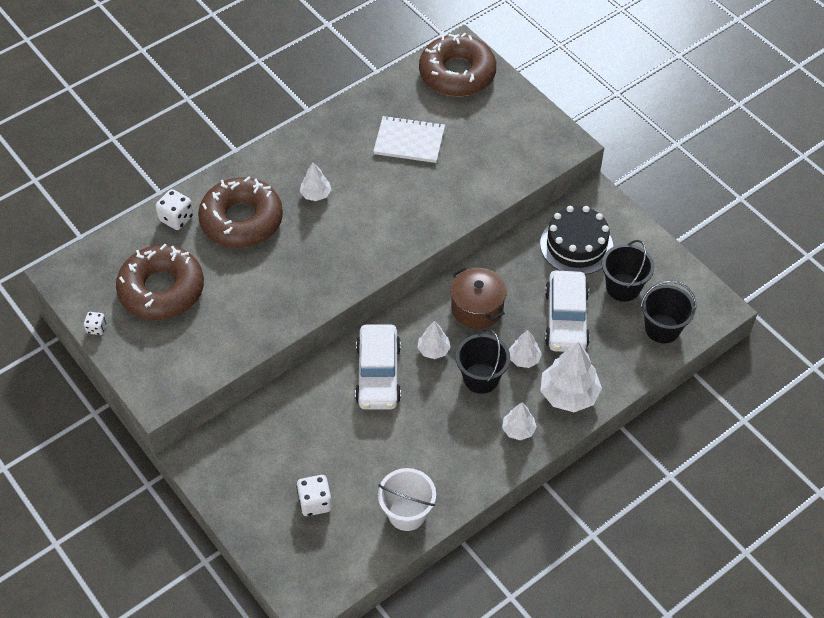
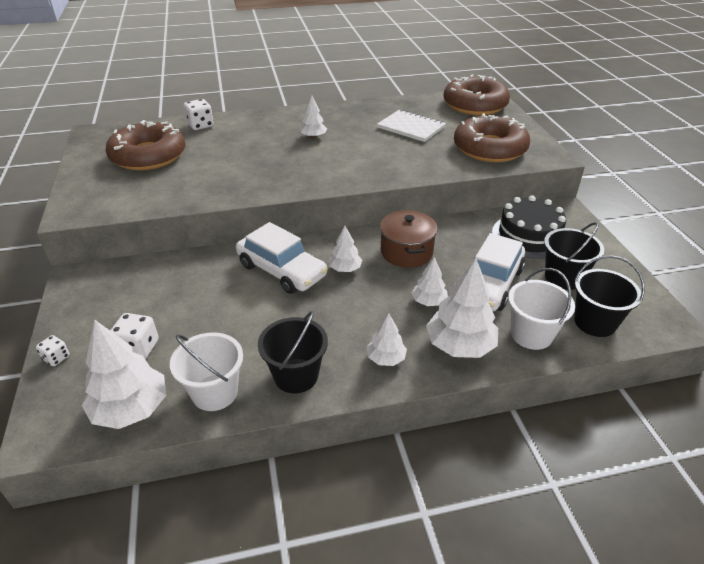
camera: 25 degrees right, 15 degrees down
white dice [84,312,106,335] -> white dice moved to [36,335,70,366]
brown donut [198,176,283,248] -> brown donut moved to [454,113,530,162]
white car [355,324,401,410] -> white car turned 75 degrees counterclockwise [236,222,328,294]
black bucket [456,329,510,394] -> black bucket moved to [258,311,328,393]
none -> white tree [82,320,166,429]
none -> white bucket [508,268,575,350]

